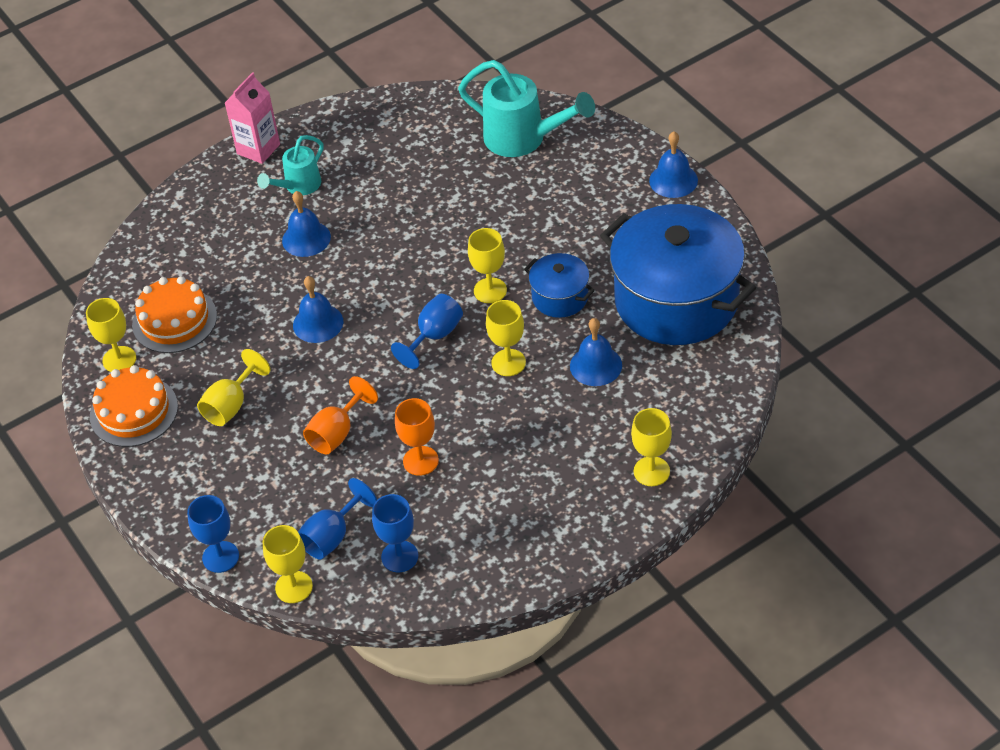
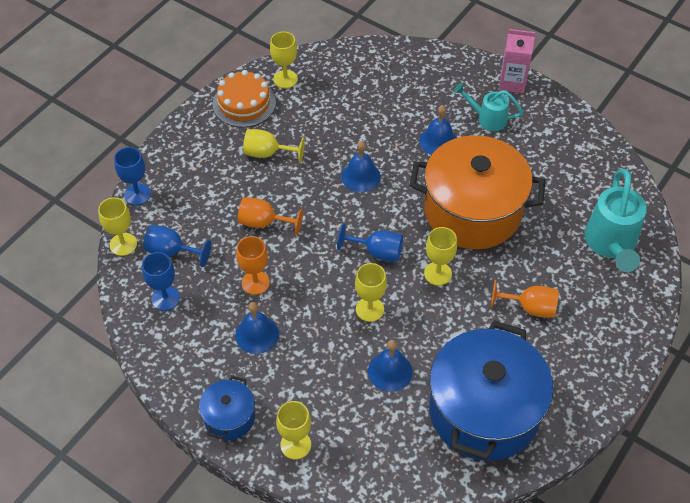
camera: 65 degrees right, 5 degrees up
orange cake [132,276,217,353] -> none
blue pot [524,253,595,318] -> blue pot moved to [199,375,255,440]
blue bell [649,132,698,198] -> blue bell moved to [235,302,279,354]
none -> orange pot [409,135,545,249]
none -> orange goblet [490,280,559,318]

